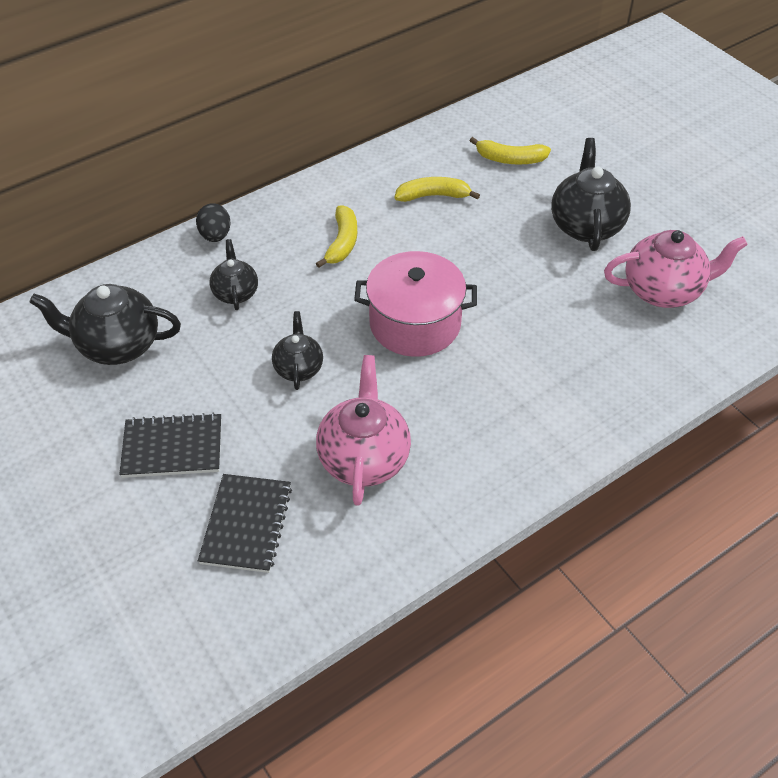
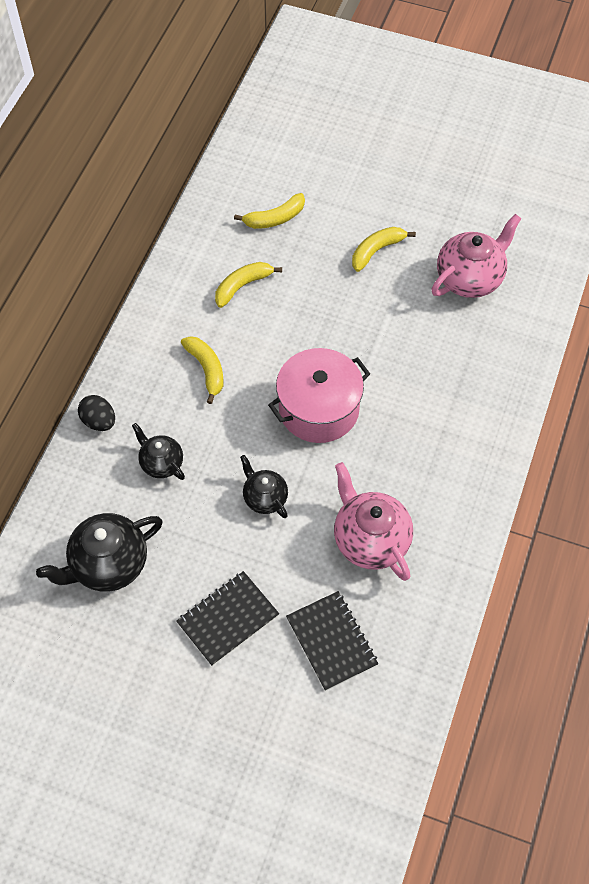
camera: 35 degrees left, 10 degrees up
black teapot [551,138,631,251] -> yellow banana [352,227,416,272]

